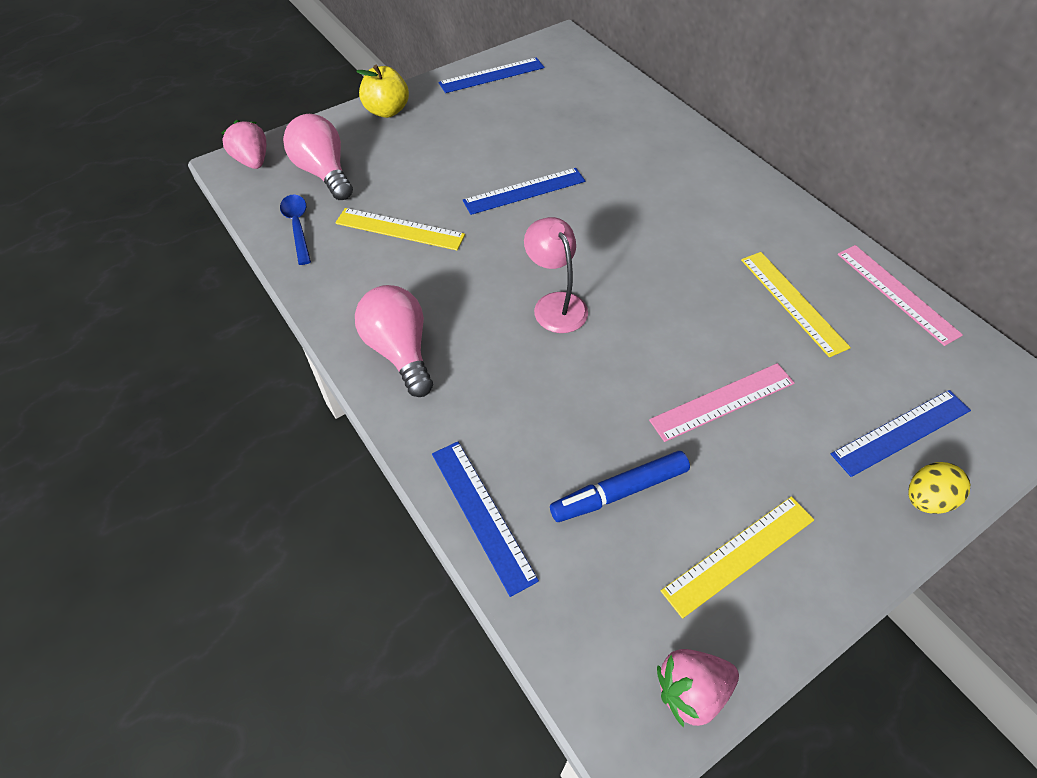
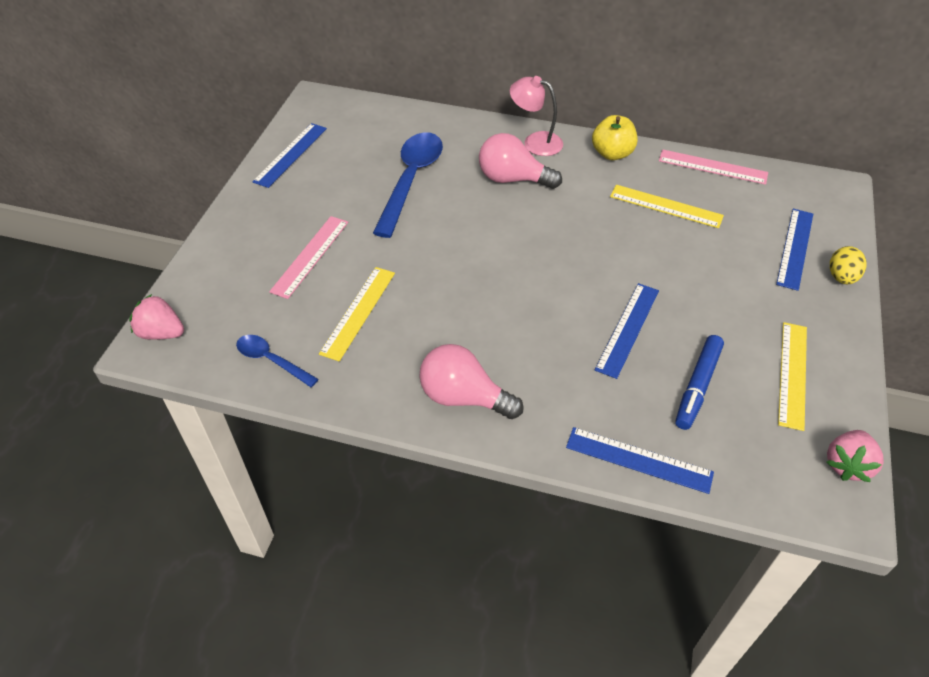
camera: 40 degrees left, 5 degrees down
pink light bulb [283,114,353,200] -> pink light bulb moved to [479,133,562,189]
yellow ruler [335,208,465,250] -> yellow ruler turned 45 degrees counterclockwise [319,267,395,361]
yellow apple [356,65,409,118] -> yellow apple moved to [592,115,637,160]
blue ruler [463,168,585,215] -> blue ruler moved to [595,283,659,379]
pink lamp [524,217,588,333] -> pink lamp moved to [510,76,563,156]
pink ruler [649,363,795,442] -> pink ruler moved to [269,216,348,299]
none -> blue spoon [373,132,443,238]

